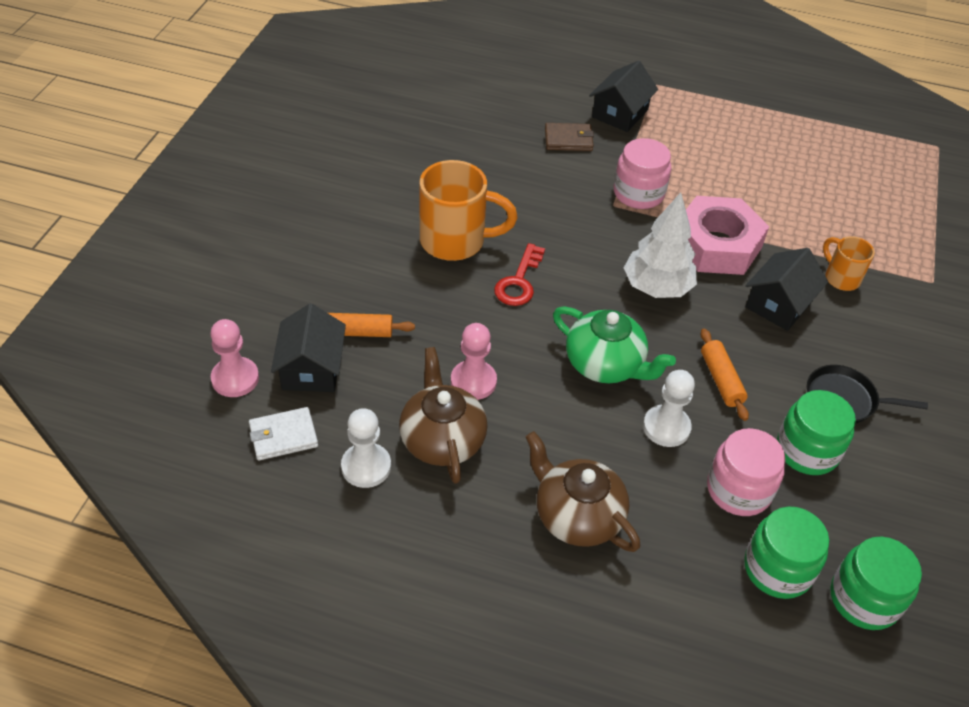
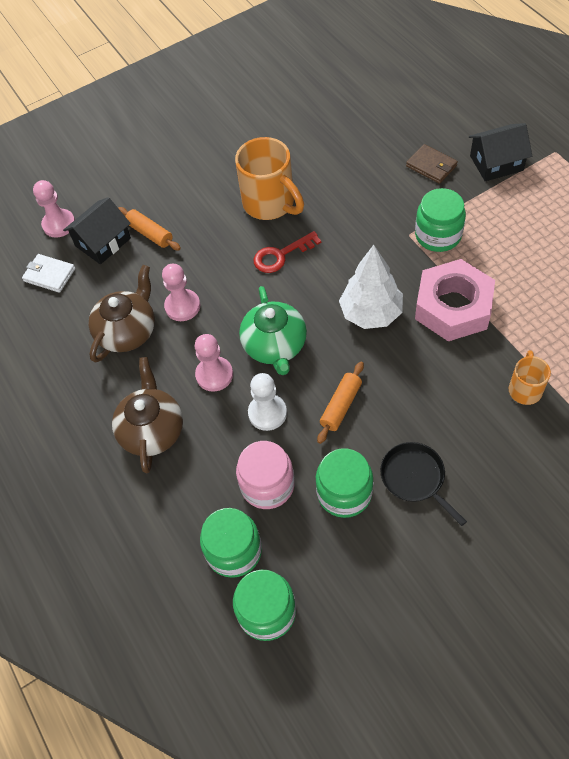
camera: 50 degrees right, 10 degrees up
white pawn [341,408,391,488] -> none
pink jar [614,138,671,209] -> green jar [415,188,466,252]
black house [745,248,828,331] -> none
none -> pink pawn [195,334,233,392]

